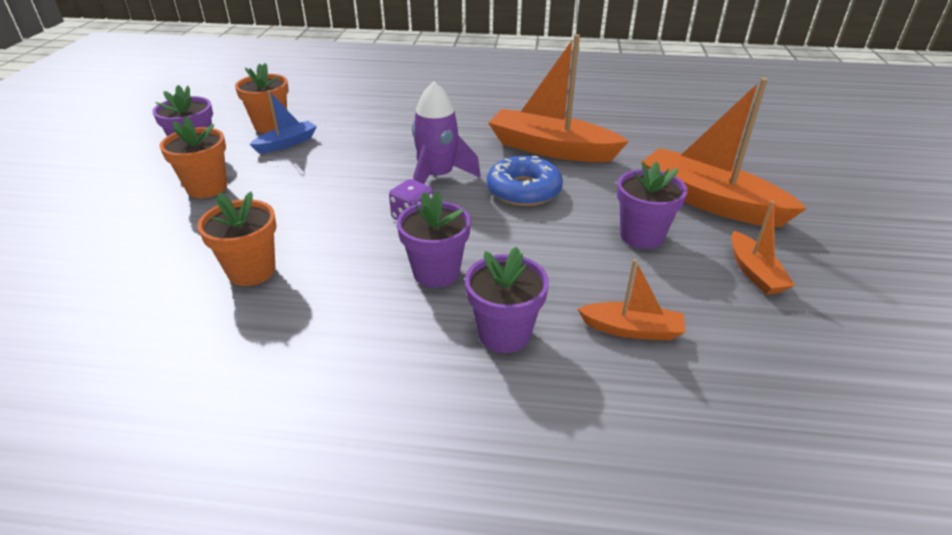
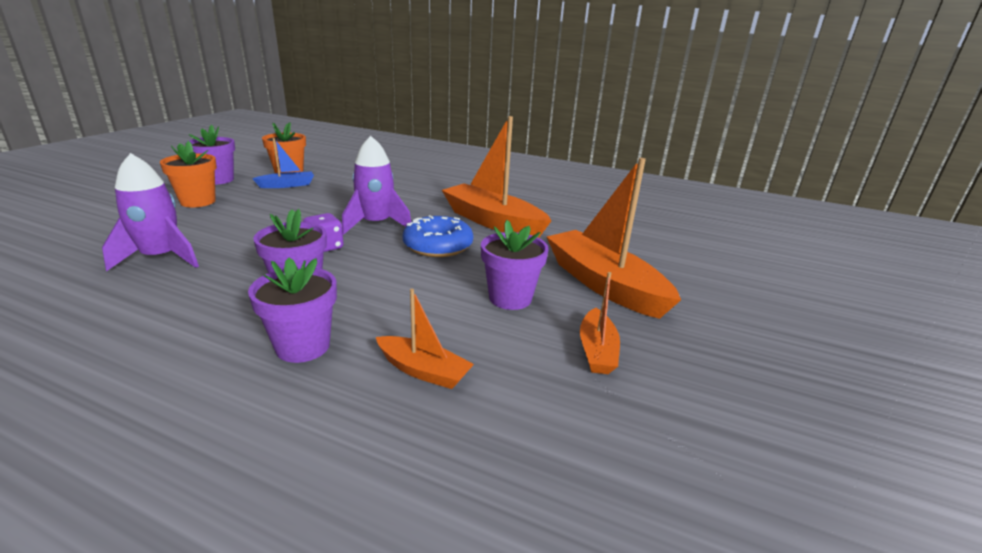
camera: 15 degrees right, 10 degrees down
orange flower pot [197,192,277,286] -> purple rocket [102,153,199,271]

